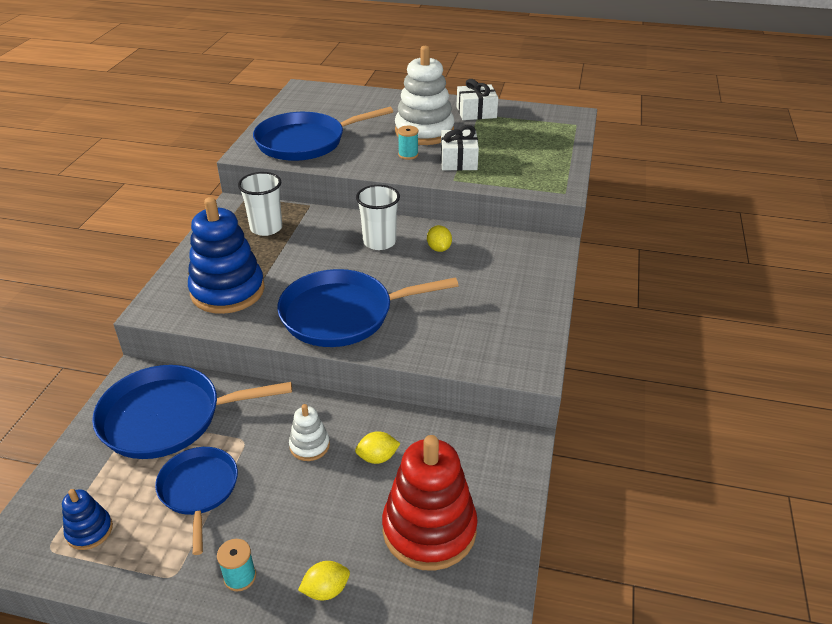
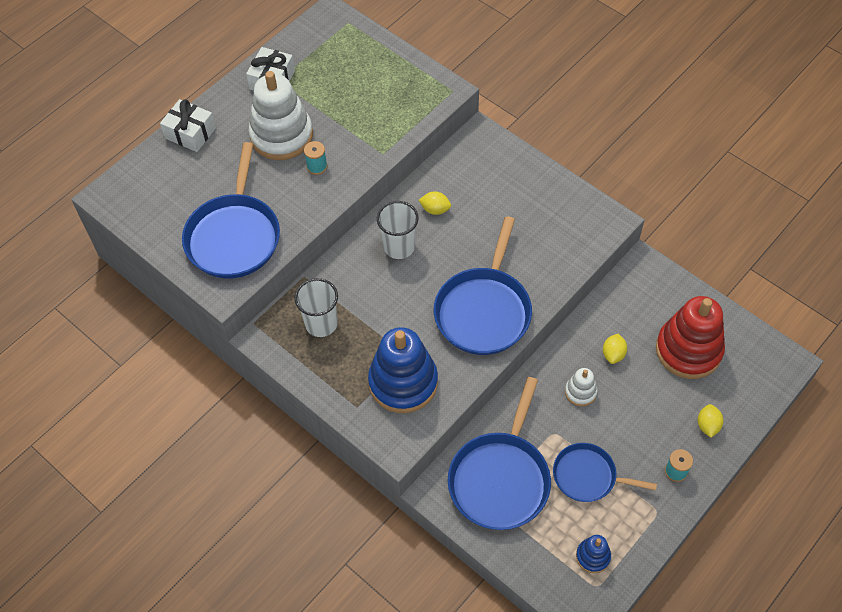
camera: 60 degrees left, 20 degrees up
white gift [441,125,479,171] -> white gift moved to [160,99,216,152]

